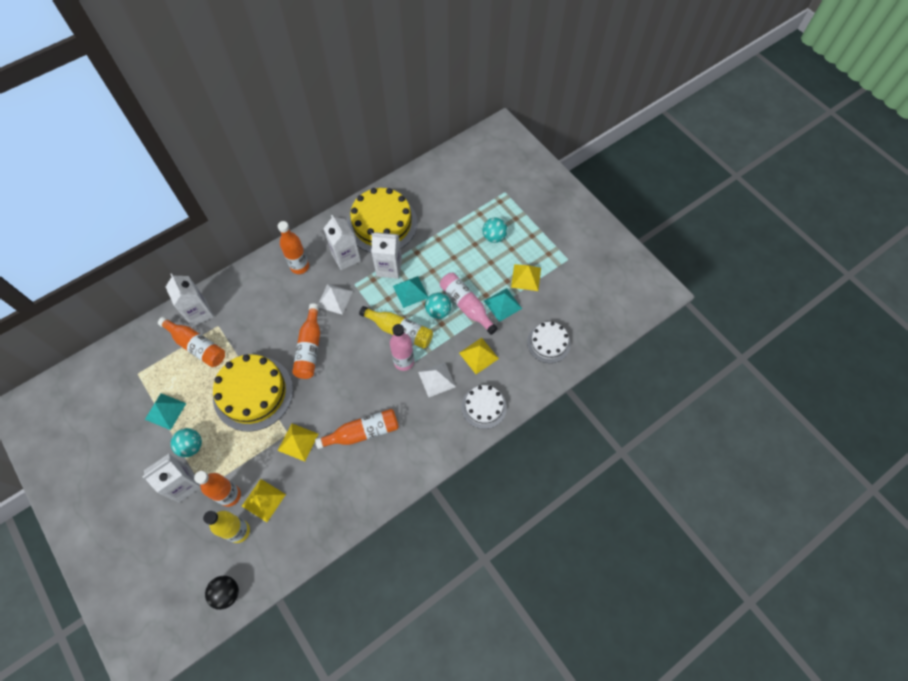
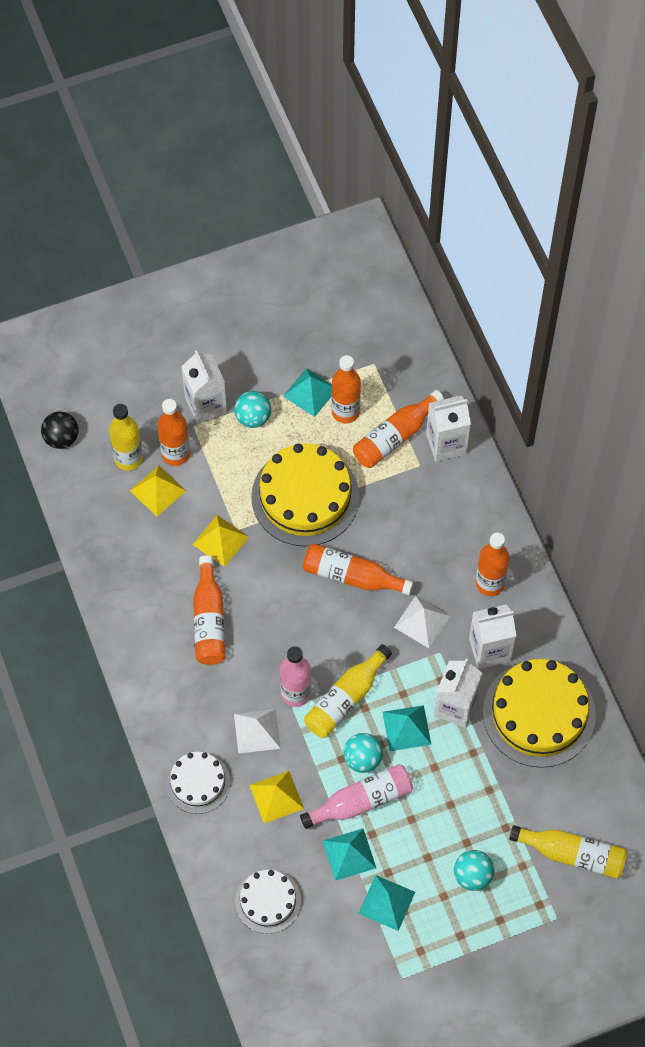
camera: 105 degrees right, 0 degrees up
yellow pyramid [511,264,541,291] -> turquoise pyramid [358,875,415,931]
none -> orange bottle [331,355,361,423]
none -> yellow bottle [509,825,627,879]

